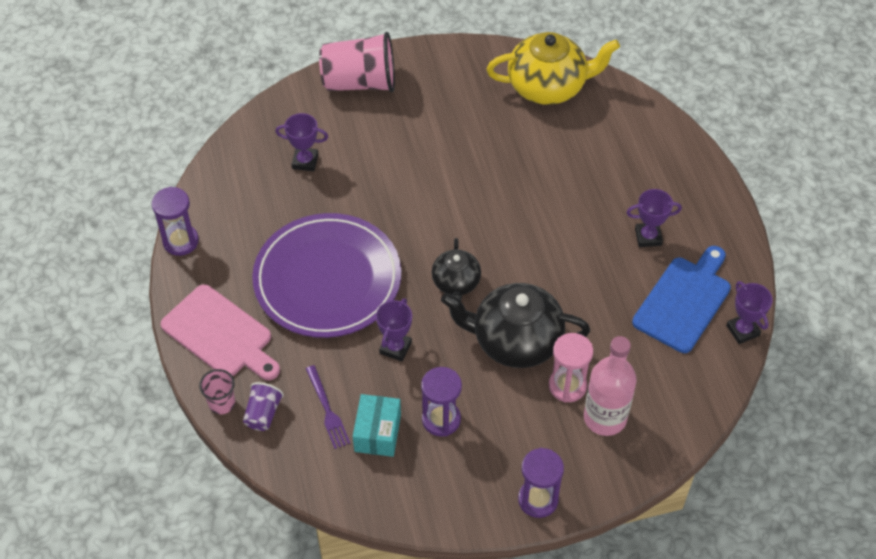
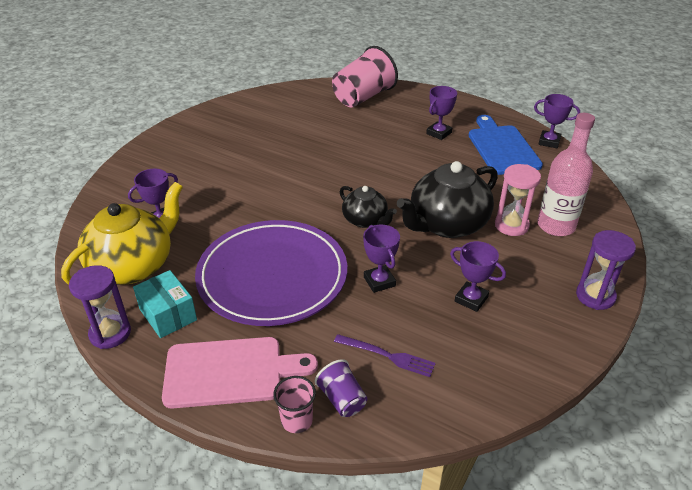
camera: 45 degrees left, 15 degrees down
pink cup [319,32,395,92] -> pink cup moved to [332,46,398,107]
turquoise box [353,394,401,457] -> turquoise box moved to [133,270,197,338]
purple hourglass [421,367,462,437] -> purple trophy [450,241,506,312]
yellow teapot [487,32,620,105] -> yellow teapot moved to [61,182,183,285]

